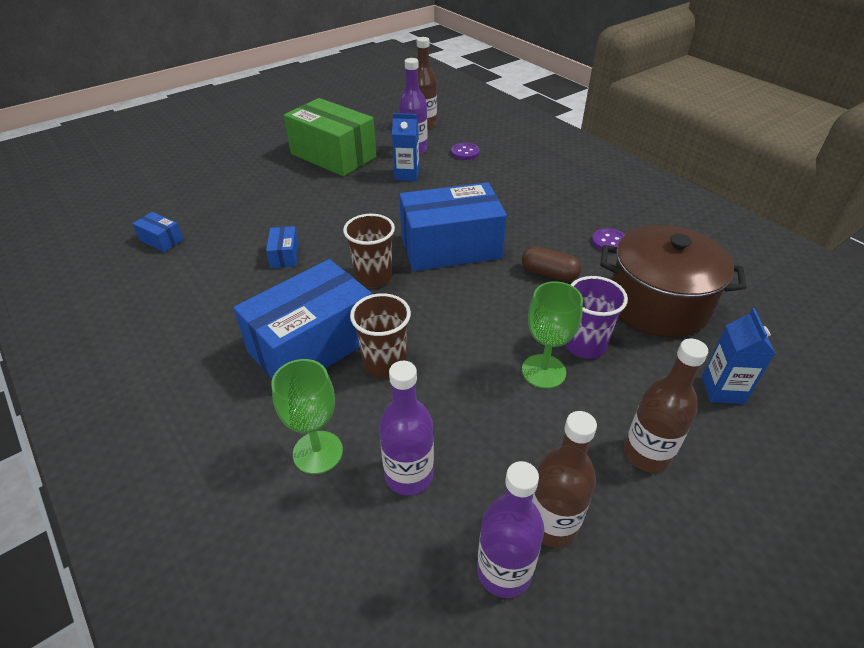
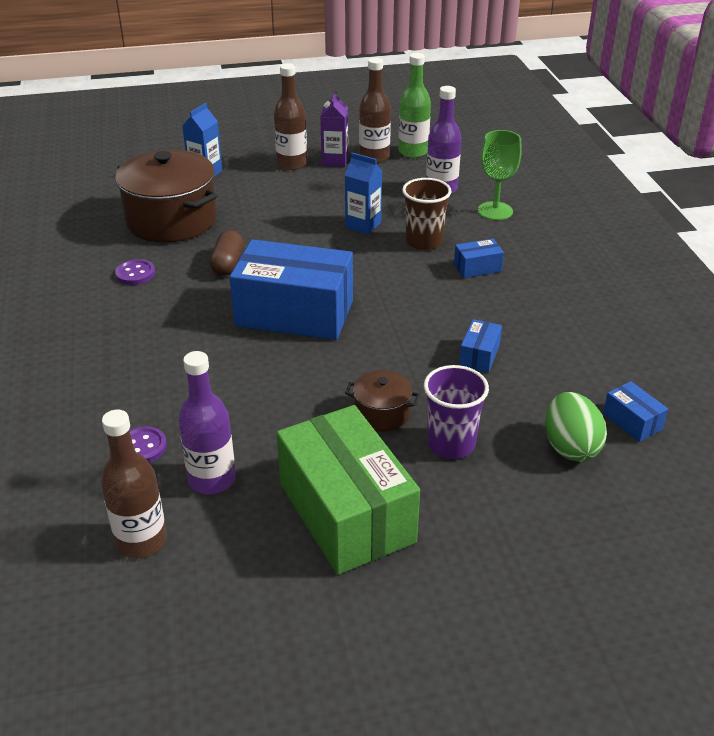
camera: 155 degrees left, 5 degrees down
blue box [233,259,372,378] -> blue box [454,239,504,278], size x0.42
brown cup [343,214,395,288] -> none
blue carton [392,113,419,181] -> blue carton moved to [345,153,382,234]
purple bottle [477,461,544,598] -> green bottle [398,53,431,158]
brown capsule [522,246,581,282] -> brown capsule turned 45 degrees clockwise [210,230,244,276]
green goblet [522,281,583,389] -> none
purple cup [565,276,628,359] -> purple cup moved to [424,365,489,459]
none -> purple carton [320,91,348,167]
none -> brown pot [345,370,420,432]
none -> green egg [545,392,607,461]

